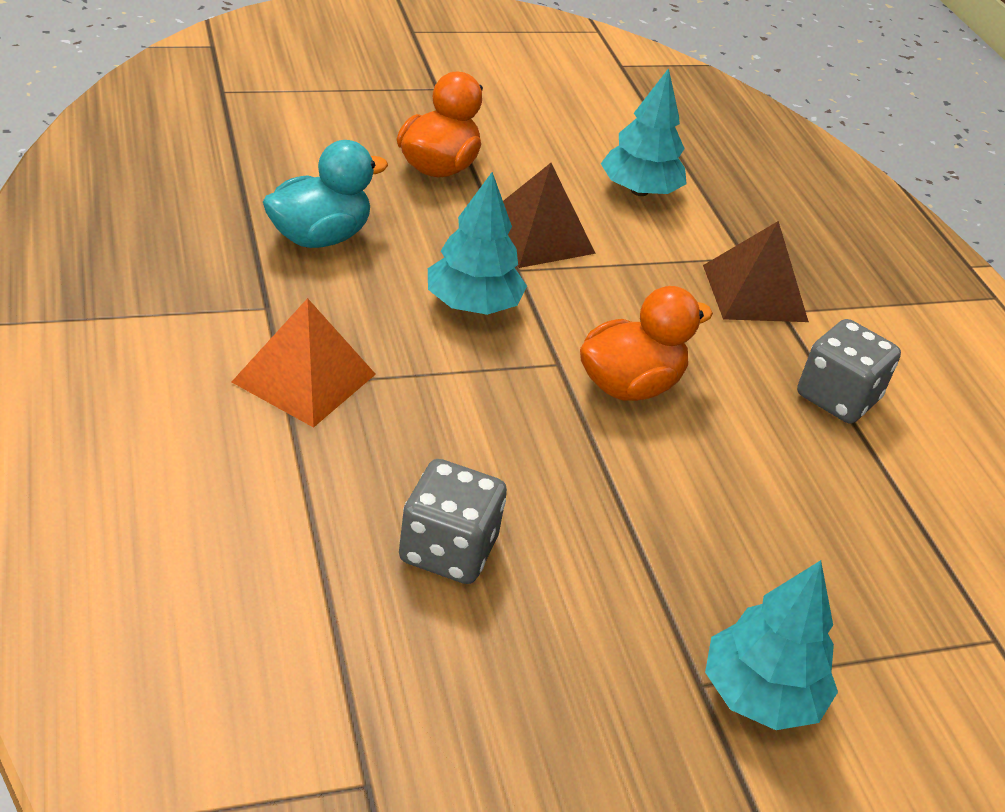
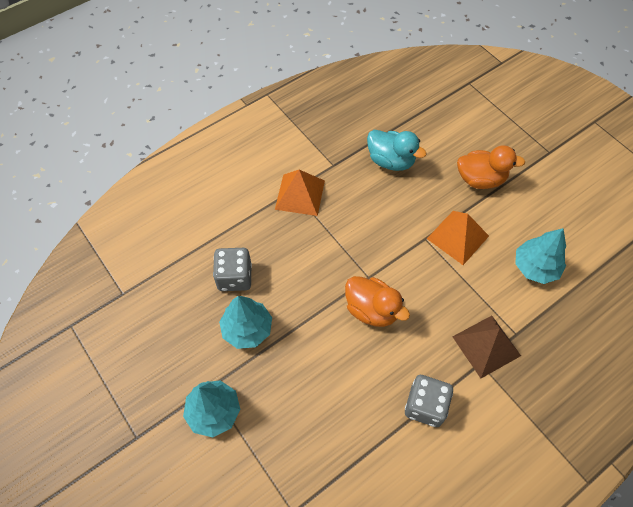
camera: 75 degrees right, 20 degrees up
turquoise tree [428,172,527,315] -> turquoise tree moved to [219,296,272,349]
brown pyramid [503,163,596,268] -> orange pyramid [427,211,489,265]

